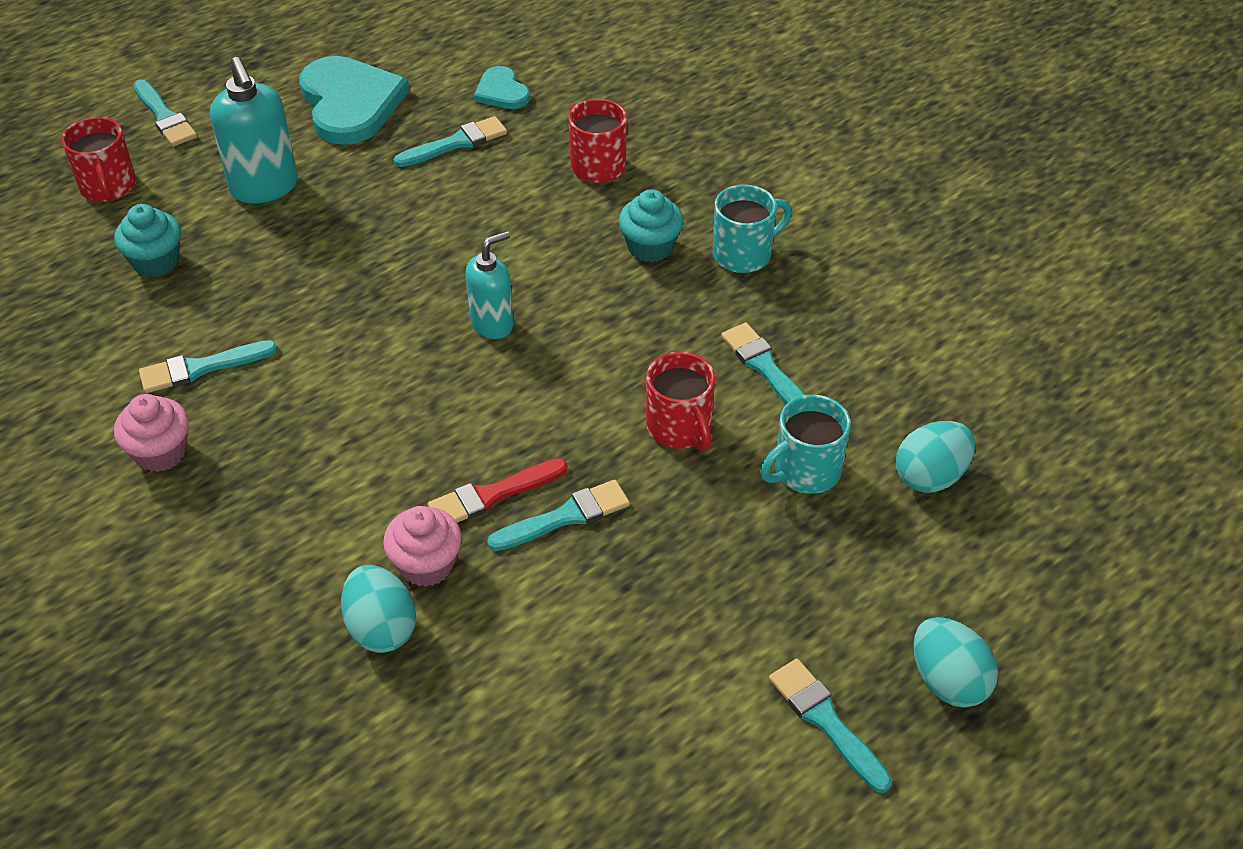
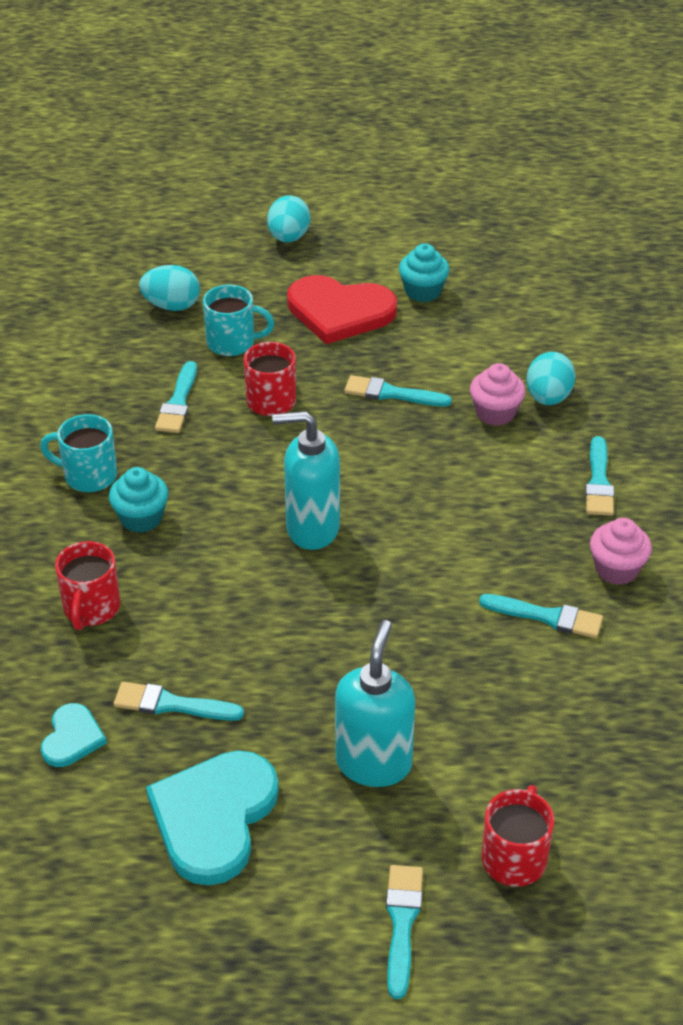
camera: 140 degrees left, 5 degrees down
turquoise cupcake [114,204,181,277] -> turquoise cupcake moved to [399,243,450,302]
red brush [428,458,568,523] -> none
turquoise soap dispenser [465,231,514,339] -> turquoise soap dispenser [272,411,340,550], size x1.53
turquoise brush [769,659,892,793] -> turquoise brush moved to [585,436,614,516]
none -> red heart [287,275,397,344]

